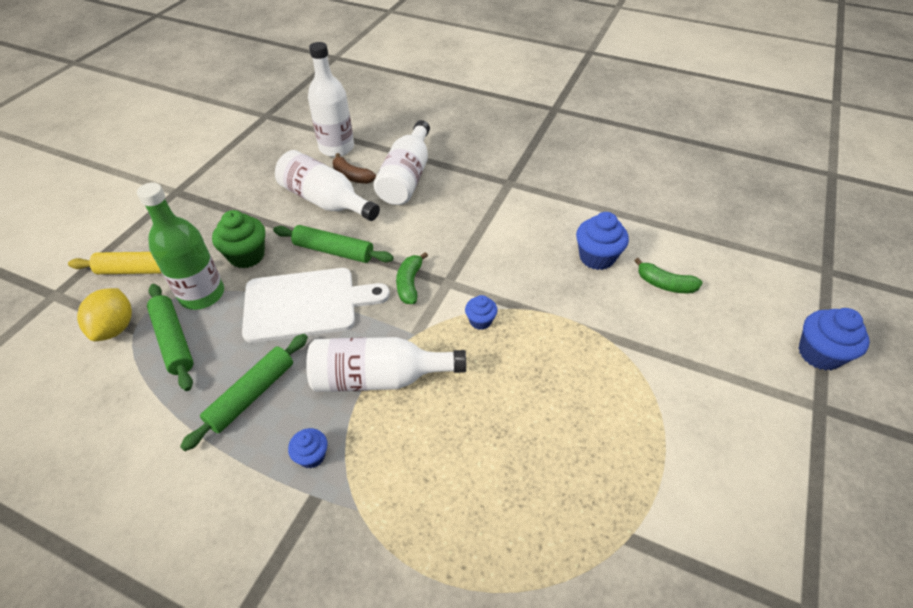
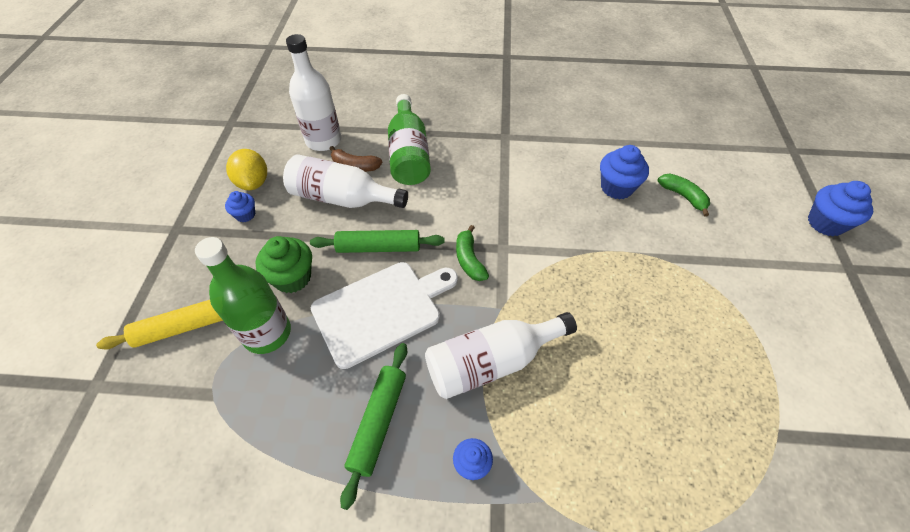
camera: 20 degrees left, 5 degrees up
yellow lemon [77,288,132,341] -> yellow lemon moved to [226,149,267,190]
green rolling pin [147,284,194,391] -> none
white bottle [373,120,430,205] -> green bottle [388,94,431,185]
blue cupcake [465,295,498,330] -> blue cupcake moved to [225,191,255,222]
green banana [634,258,702,293] -> green banana turned 135 degrees counterclockwise [657,174,710,217]

